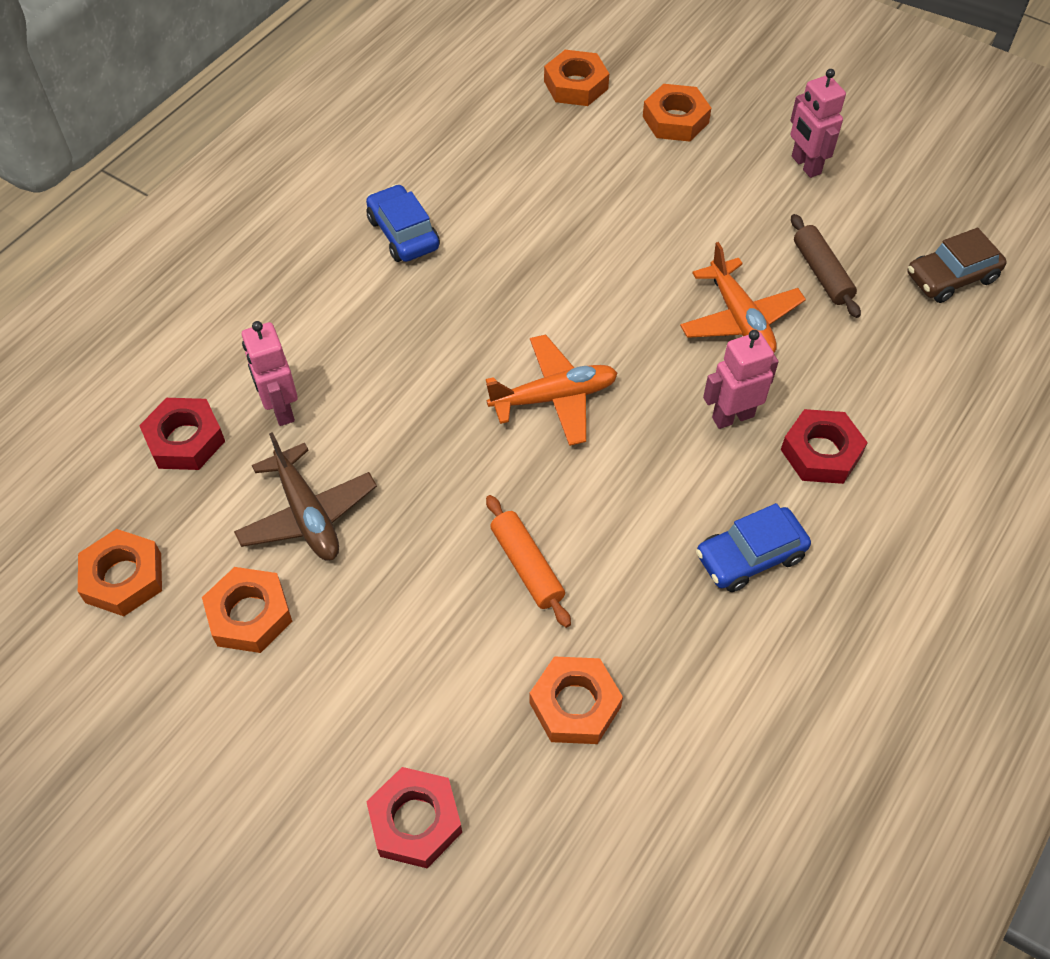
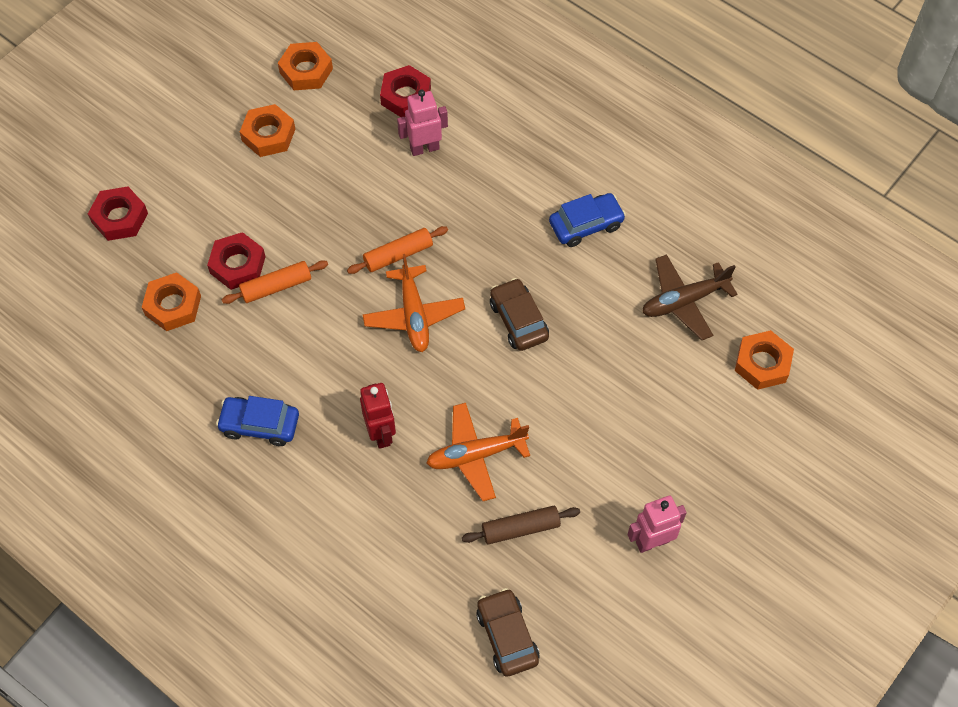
camera: 95 degrees right, 5 degrees up
brown plane [234,432,377,561] -> brown plane moved to [642,254,738,340]
orange nut [643,84,711,142] -> none
blue car [696,503,811,592] -> blue car turned 60 degrees counterclockwise [216,396,299,446]
pink robot [703,330,779,429] -> red robot [360,383,396,449]
red nut [781,409,868,484] -> red nut moved to [207,232,266,290]
none -> orange rolling pin [347,226,448,274]
none -> brown car [490,278,549,351]

